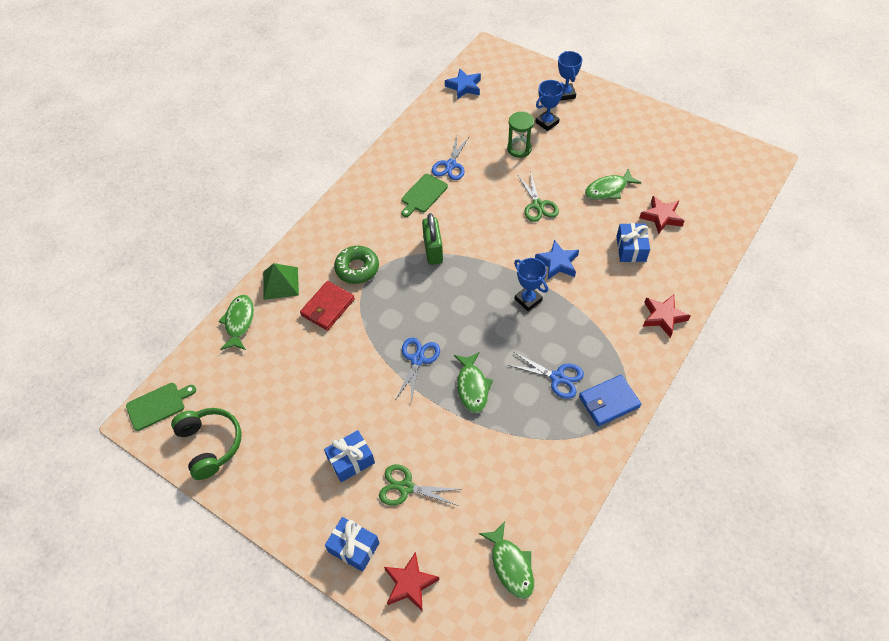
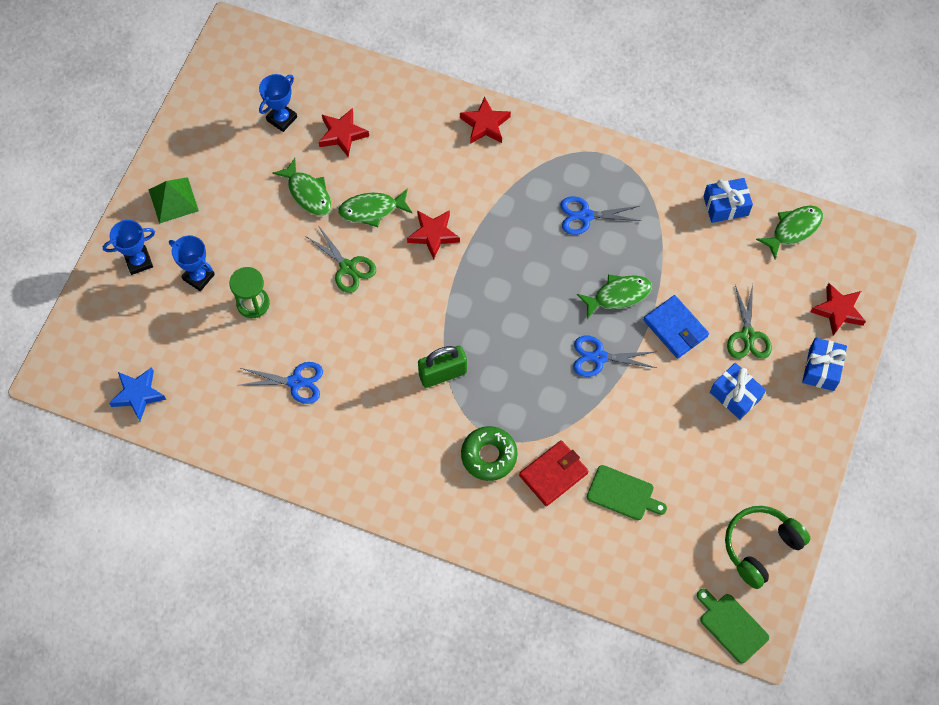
camera: 105 degrees left, 10 degrees up
green fish [218,295,254,350] -> green fish moved to [338,188,413,227]
green pyramid [263,263,299,300] -> green pyramid moved to [148,177,199,224]
red wallet [300,281,355,331] -> red wallet turned 60 degrees counterclockwise [519,440,588,506]
green cutting board [401,174,448,217] -> green cutting board moved to [587,465,667,520]
blue scissors [508,352,584,399] -> blue scissors turned 105 degrees counterclockwise [561,196,641,235]
blue trophy [514,258,548,311] -> blue trophy moved to [259,74,297,132]
green scissors [518,174,559,222] -> green scissors turned 75 degrees clockwise [305,225,376,293]
blue star [535,240,579,279] -> red star [407,210,460,259]
blue wallet [579,375,641,426] -> blue wallet moved to [643,295,709,359]
blue gift [616,223,650,262] -> blue gift moved to [703,178,753,223]

